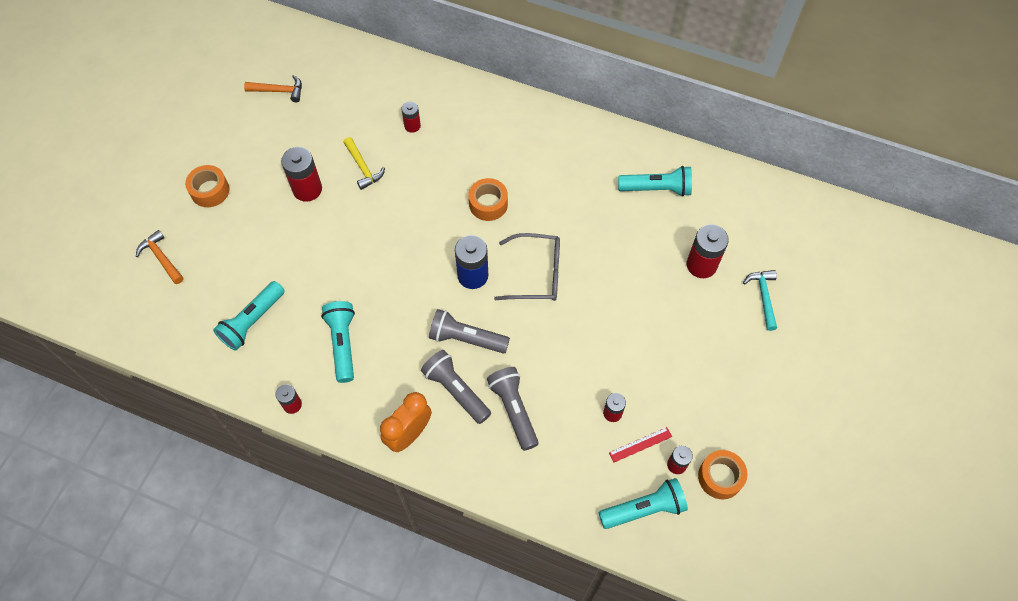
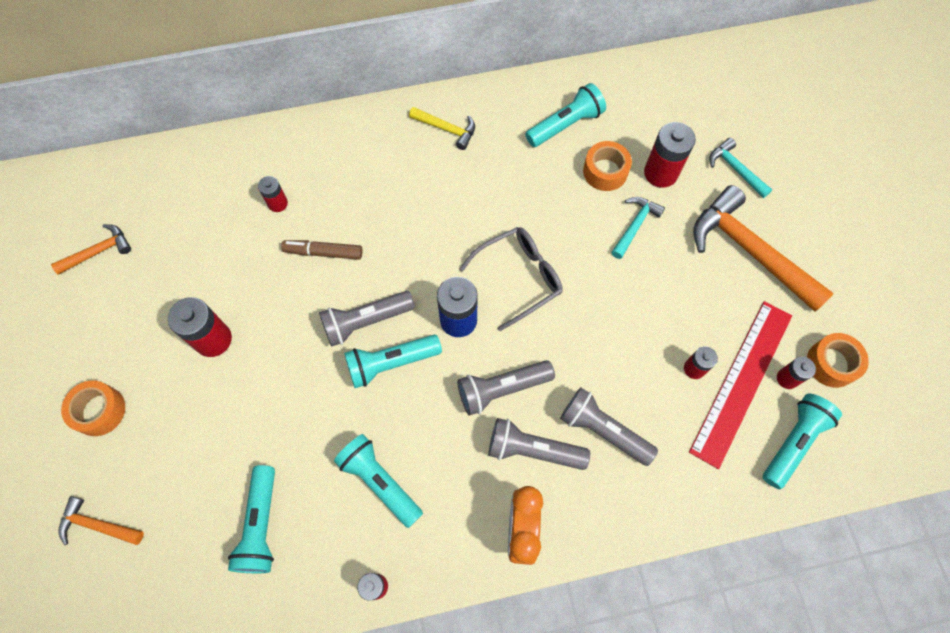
camera: 35 degrees left, 5 degrees up
yellow hammer [343,137,385,190] -> yellow hammer moved to [409,107,475,150]
orange tape [469,178,508,221] -> orange tape moved to [583,141,632,191]
red ruler [609,427,672,462] -> red ruler [689,301,792,469], size x2.45
none -> brown marker [281,240,363,260]
none -> grey flashlight [319,291,415,347]
none -> turquoise flashlight [344,335,442,388]
none -> turquoise hammer [611,197,665,259]
none -> orange hammer [693,185,834,312]

